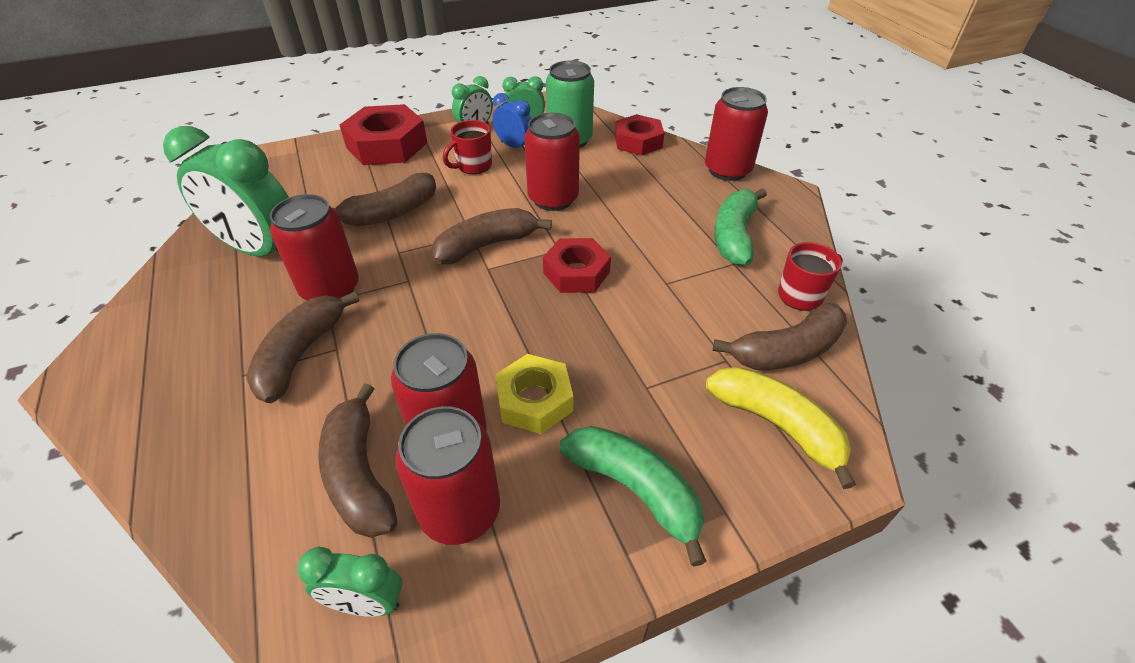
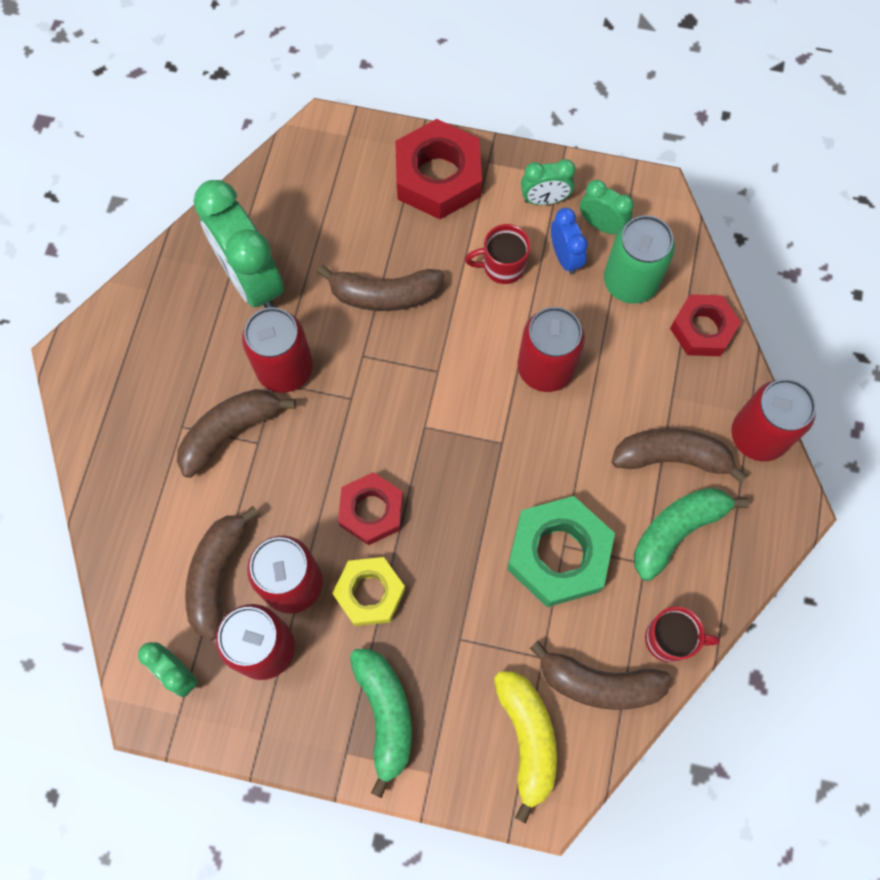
camera: 35 degrees right, 25 degrees up
brown banana [432,208,552,264] -> brown banana moved to [611,428,747,483]
red nut [543,238,611,293] -> red nut moved to [338,472,403,545]
none -> green nut [507,496,615,607]

